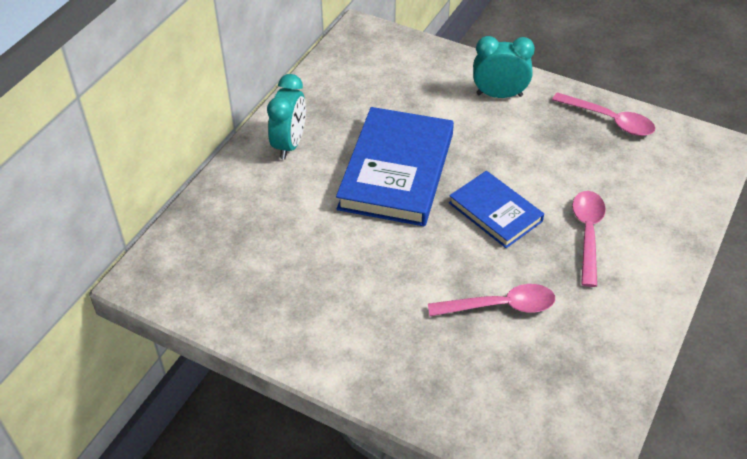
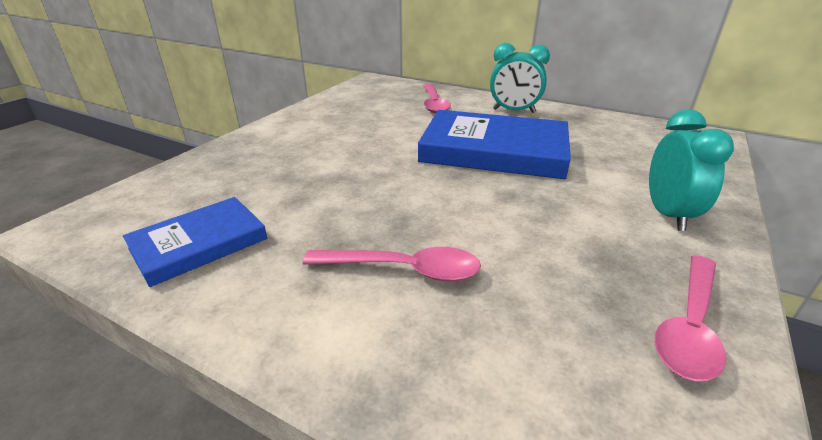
camera: 90 degrees right, 15 degrees down
pink spoon [428,284,555,316] -> pink spoon moved to [423,84,451,113]
blue book [449,171,544,248] -> blue book moved to [123,197,267,287]

